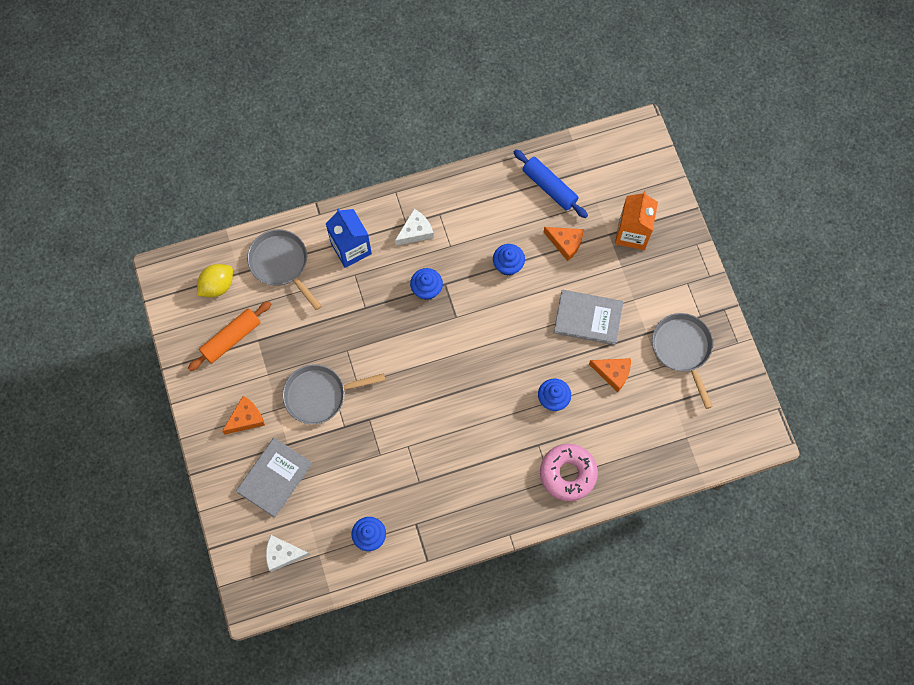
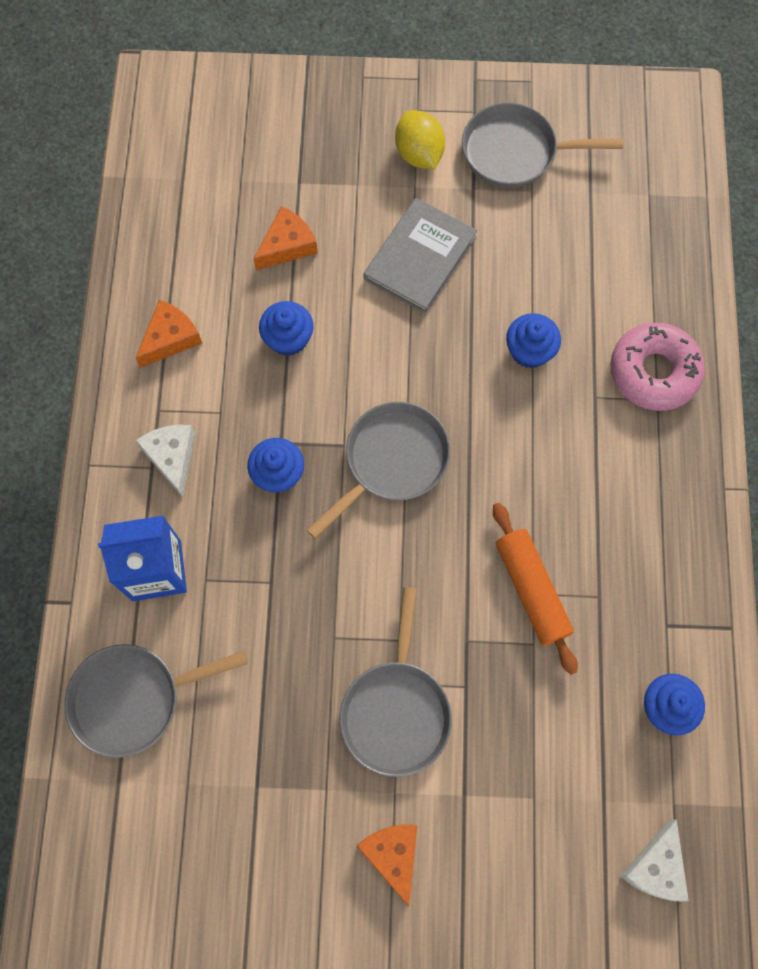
camera: 70 degrees left, 0 degrees up
orange rolling pin [188,301,271,371] -> orange rolling pin moved to [493,503,578,675]
yellow lemon [197,264,233,297] -> yellow lemon moved to [395,110,445,169]
grey book [236,438,312,518] -> none
blue rolling pin [514,149,588,218] -> none
orange cheese [589,358,631,392] -> orange cheese moved to [136,300,202,368]
orange carton [615,191,658,250] -> none
none -> grey pan [307,402,450,539]

